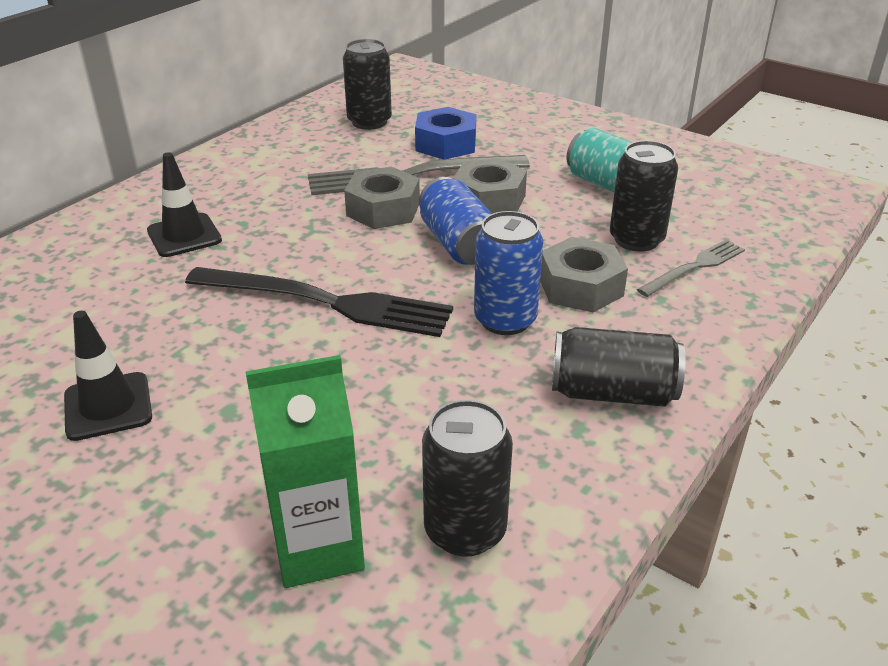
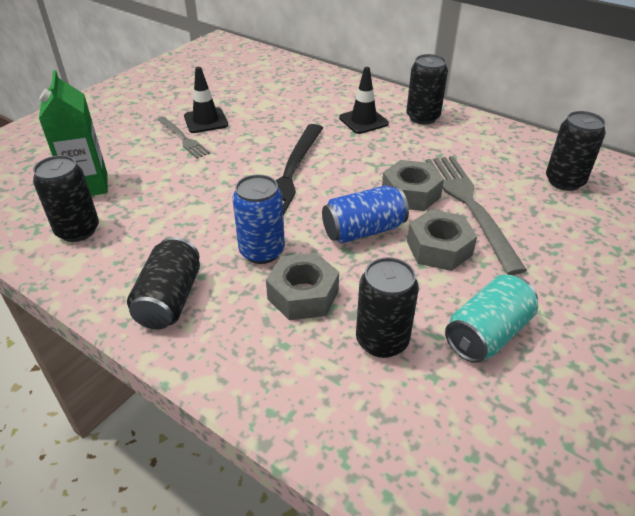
camera: 90 degrees right, 5 degrees up
blue nut [415,107,476,160] -> none
grey fork [637,240,745,297] -> grey fork moved to [157,117,210,158]
none -> black can [406,54,448,124]

